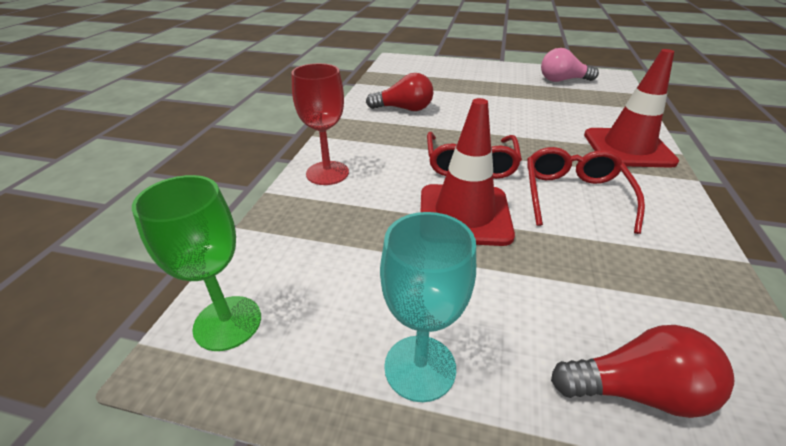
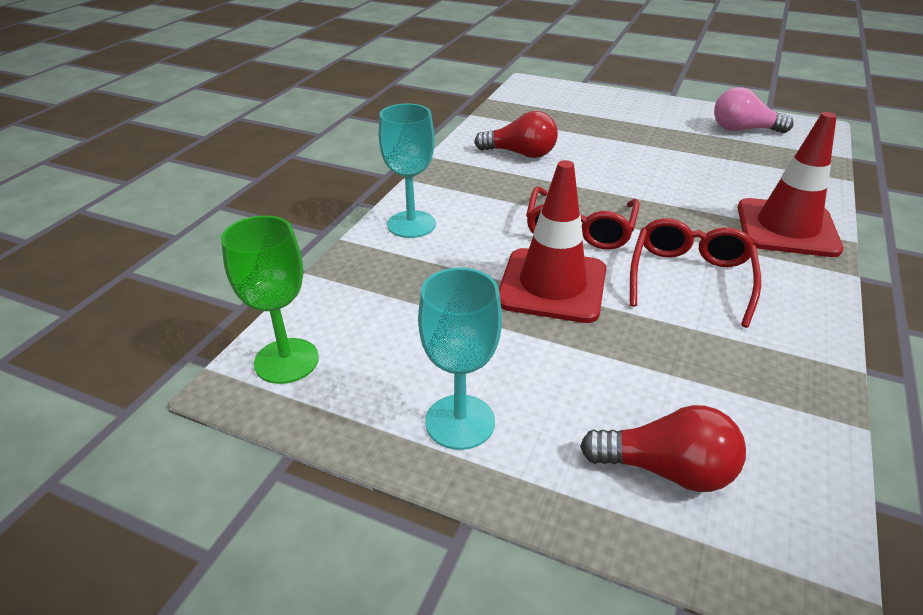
camera: 10 degrees right, 0 degrees up
red goblet [291,63,349,185] -> turquoise goblet [379,104,436,238]

